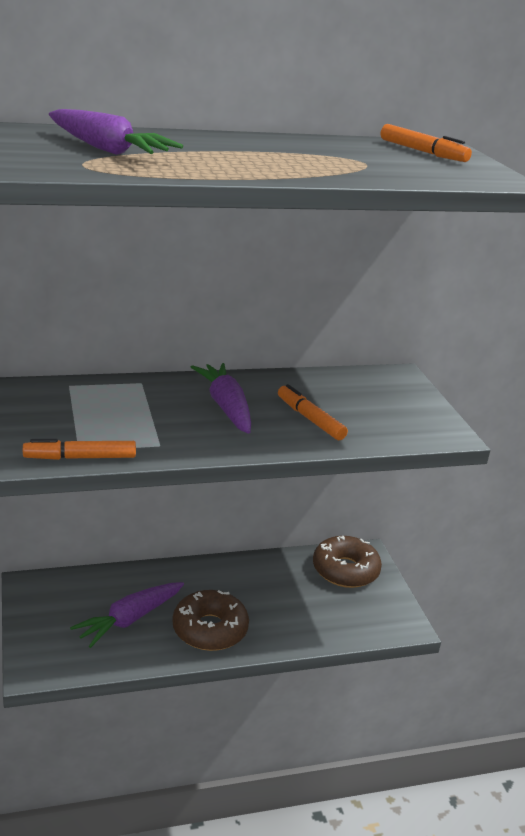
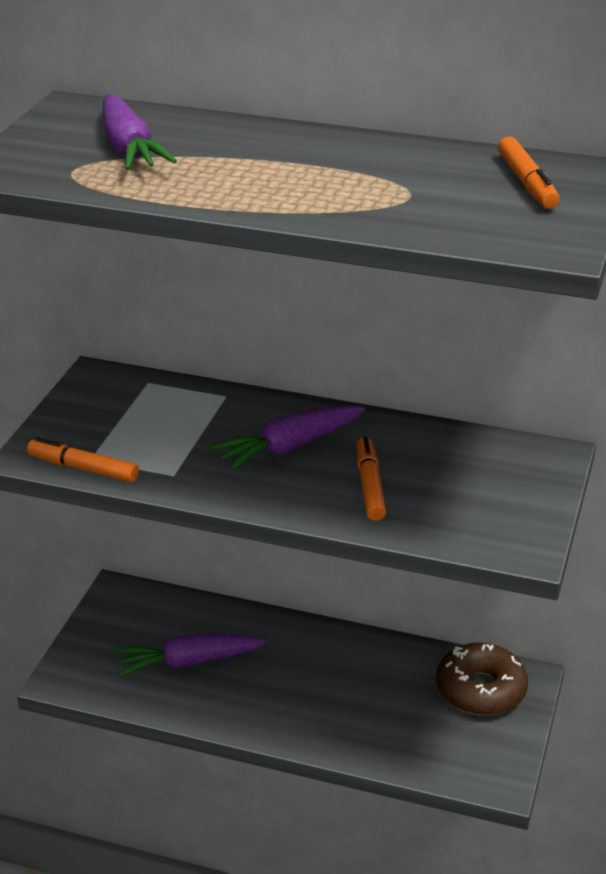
camera: 35 degrees right, 5 degrees up
brown donut [172,590,249,651] -> none
purple carrot [191,363,251,434] -> purple carrot turned 135 degrees counterclockwise [209,405,365,471]

